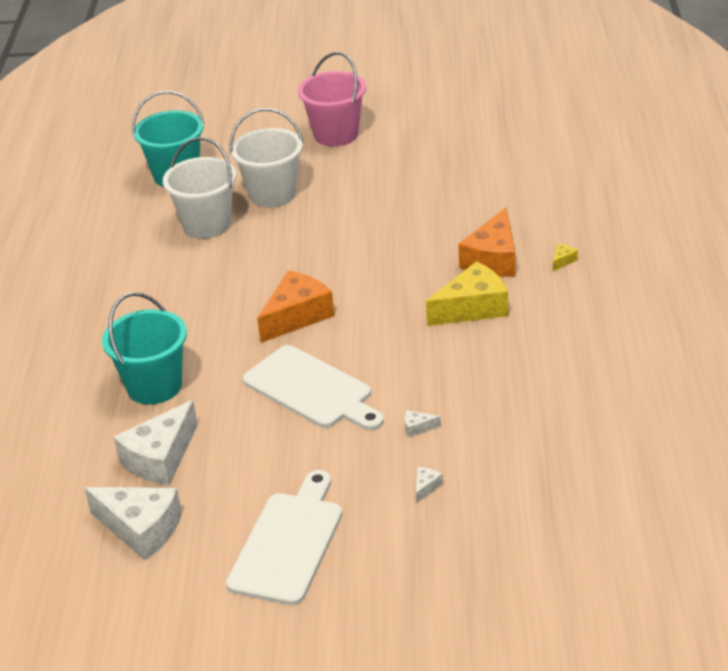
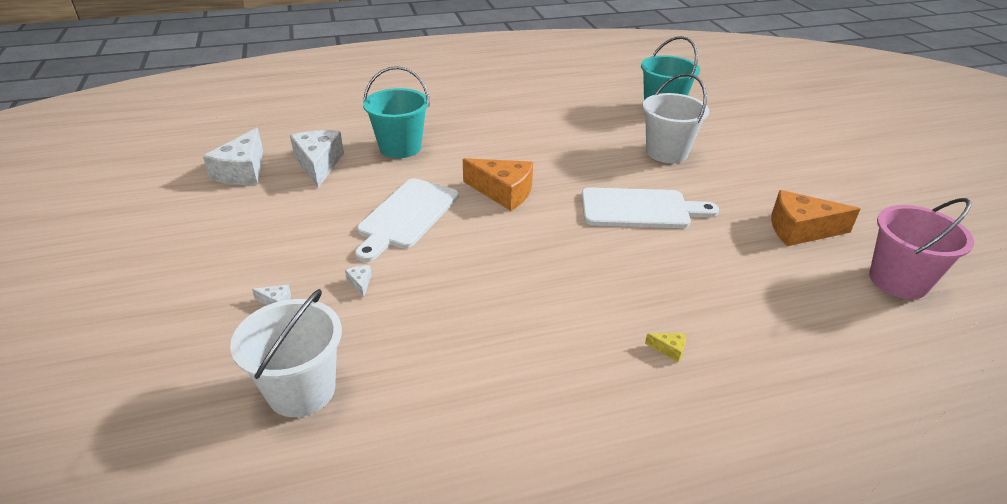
camera: 70 degrees right, 0 degrees up
white cheese [114,400,198,486] -> white cheese turned 60 degrees clockwise [290,130,344,188]
white bucket [163,137,236,239] -> white bucket moved to [230,289,342,417]
white cutting board [226,470,342,605] -> white cutting board moved to [581,187,719,228]
pink bucket [298,52,366,146] -> pink bucket moved to [869,198,974,299]
yellow cheese [426,261,509,326] -> none
orange cheese [458,208,516,277] -> orange cheese moved to [771,190,860,246]

